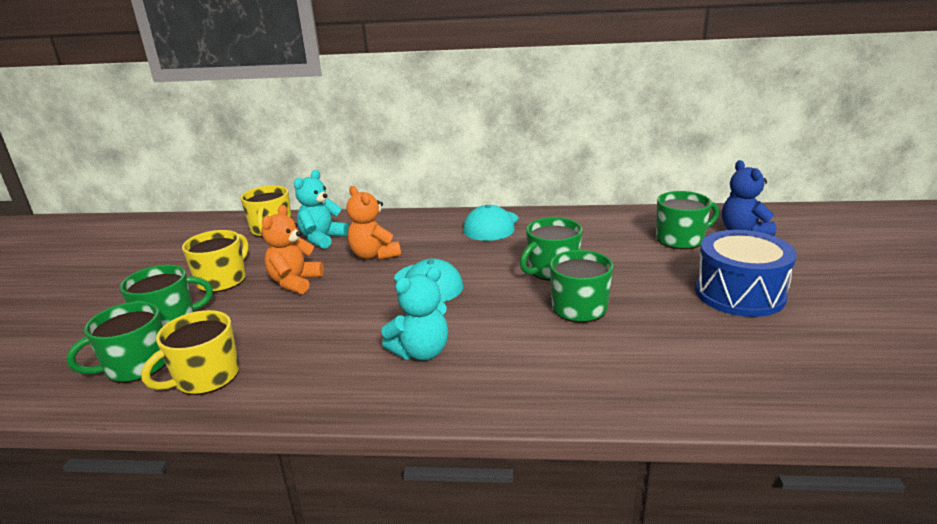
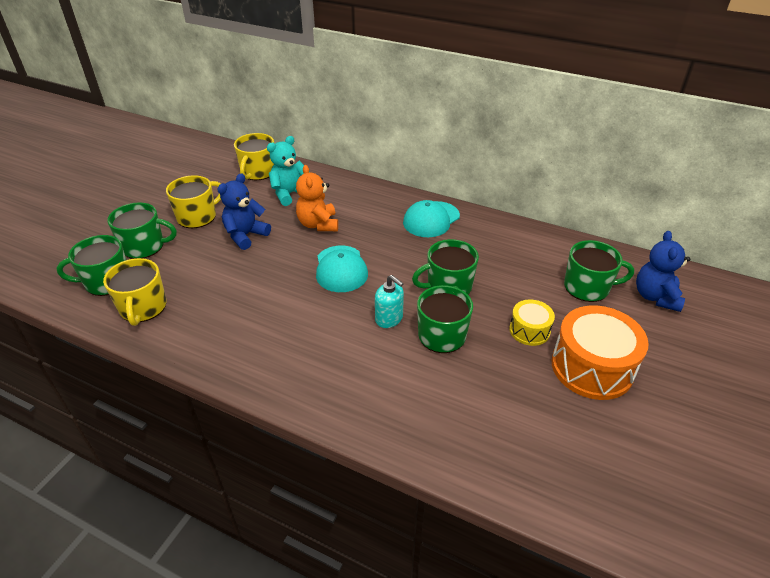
camera: 20 degrees right, 15 degrees up
yellow mug [141,310,239,395] -> yellow mug turned 75 degrees counterclockwise [103,258,166,326]
orange teddy bear [262,205,324,294] -> blue teddy bear [217,173,271,250]
turquoise teddy bear [381,267,448,360] -> none
blue drum [695,230,797,317] -> orange drum [552,305,649,400]
none -> turquoise soap dispenser [375,275,404,328]
none -> yellow drum [509,300,555,346]

